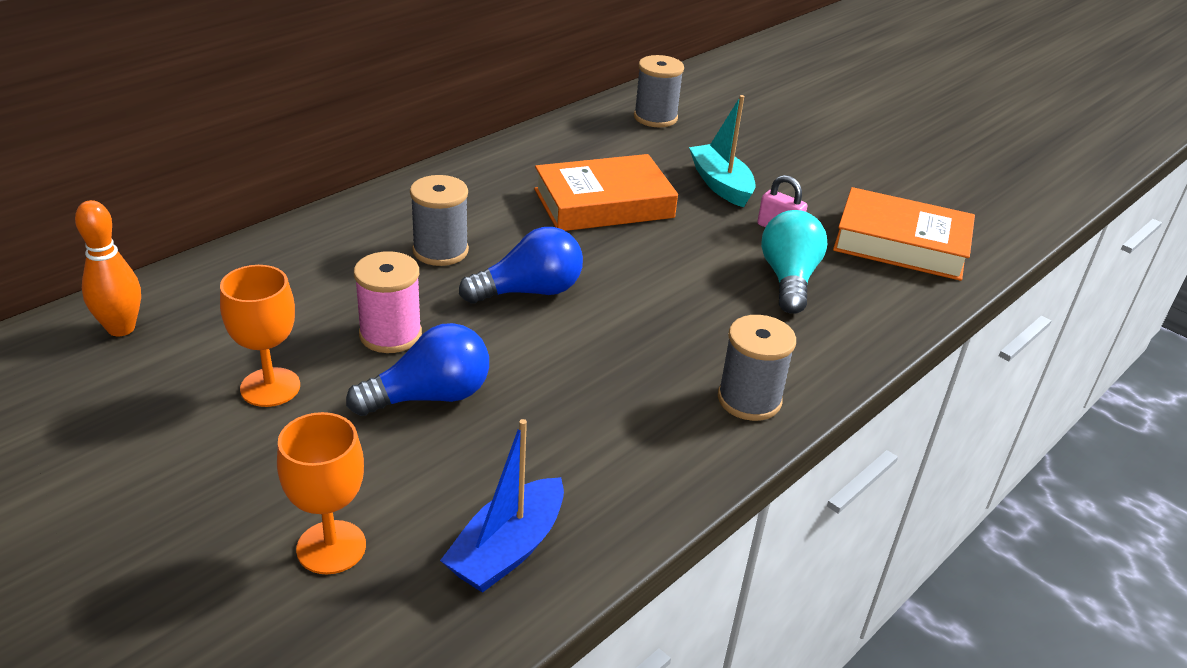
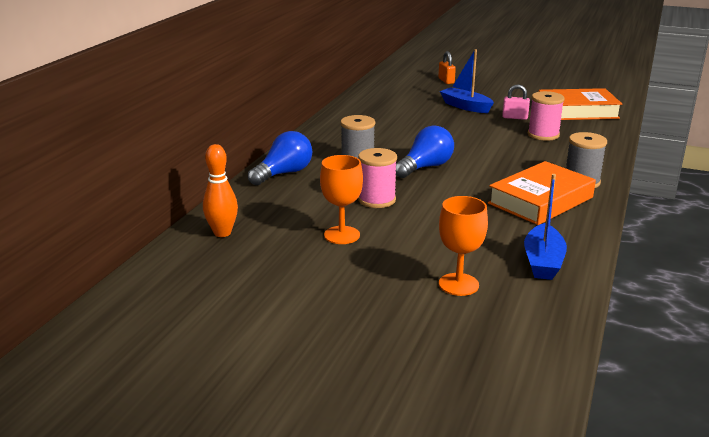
camera: 20 degrees left, 10 degrees down
blue light bulb [346,323,489,416] -> blue light bulb moved to [248,131,312,185]
orange book [534,154,678,231] -> orange book moved to [488,161,596,225]
grey spool [634,55,684,127] -> none
turquoise boat [689,95,756,208] -> blue boat [440,49,494,113]
turquoise light bulb [761,210,827,313] -> pink spool [528,91,565,141]
none -> orange padlock [438,51,456,84]

